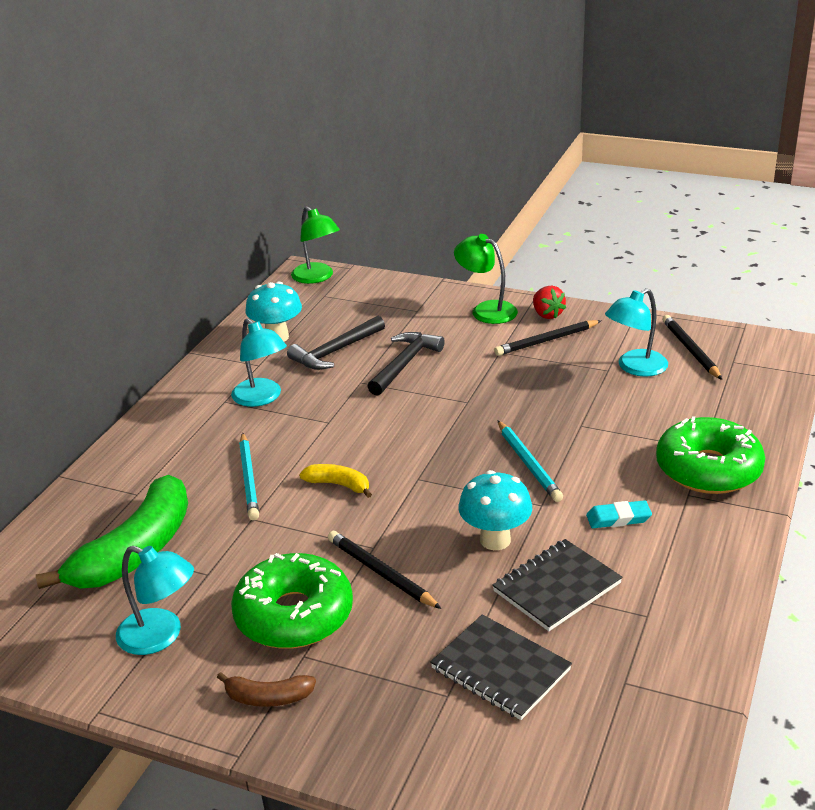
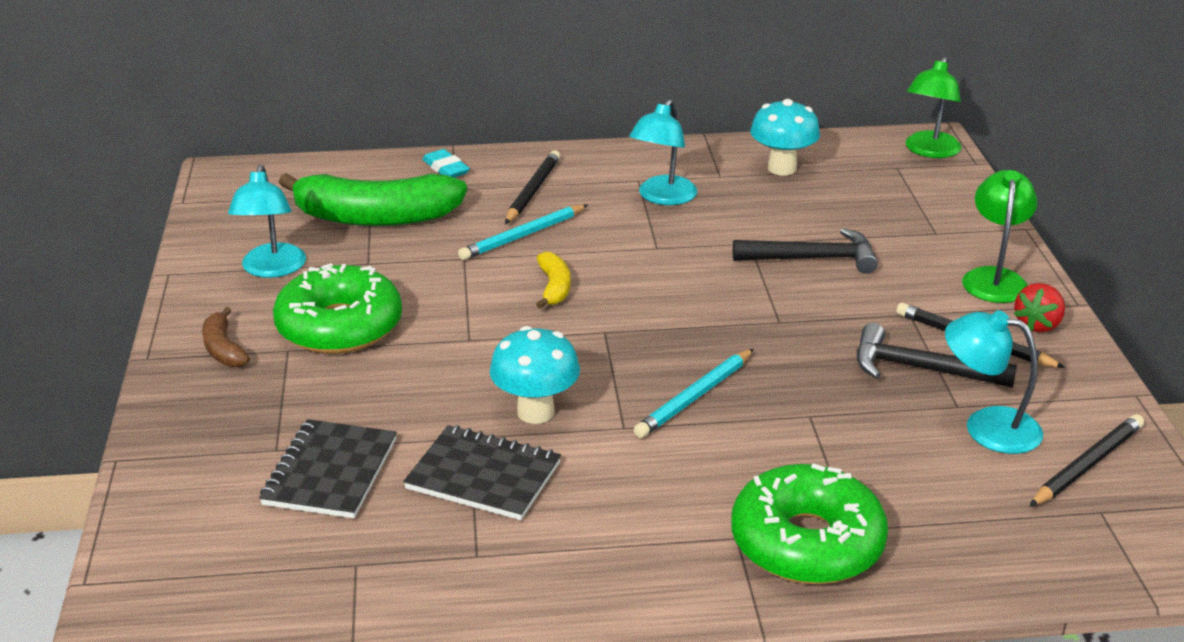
camera: 60 degrees right, 0 degrees up
black hammer [287,316,385,370] -> black hammer moved to [857,323,1017,388]
black pencil [328,531,442,609] -> black pencil moved to [505,150,560,224]
turquoise eraser [586,500,652,528] -> turquoise eraser moved to [422,149,470,178]

